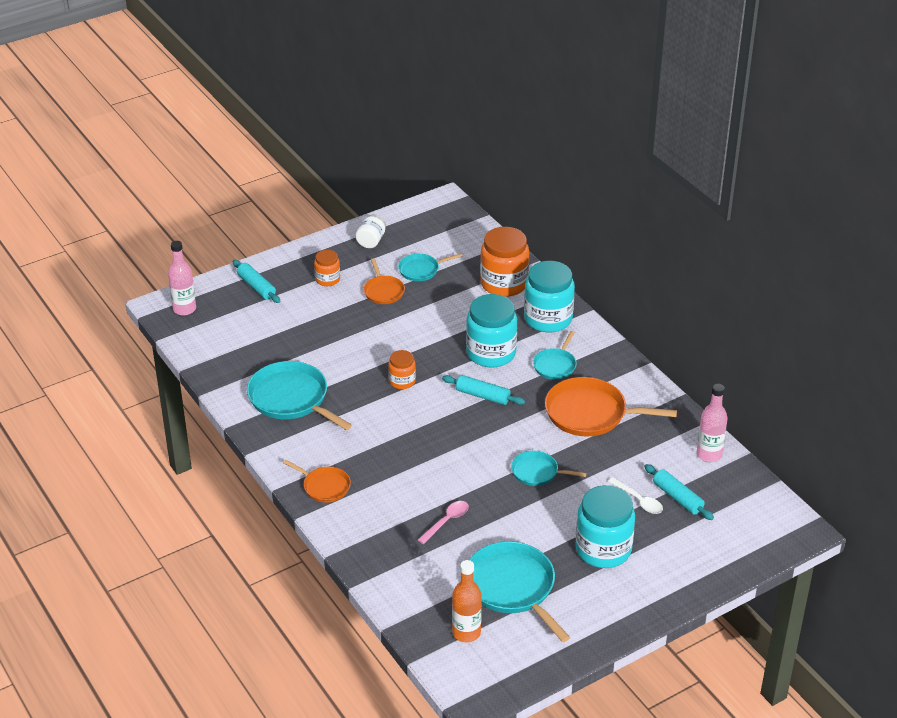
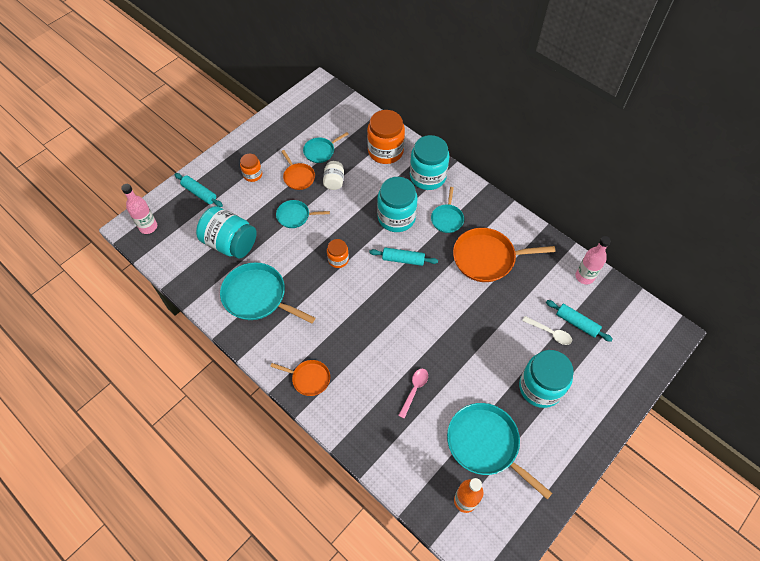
camera: 15 degrees left, 20 degrees up
white jar [355,214,386,248] -> white jar moved to [323,161,344,190]
turquoise pan [511,451,587,486] -> turquoise pan moved to [276,200,330,228]
none -> turquoise jar [196,206,256,259]

